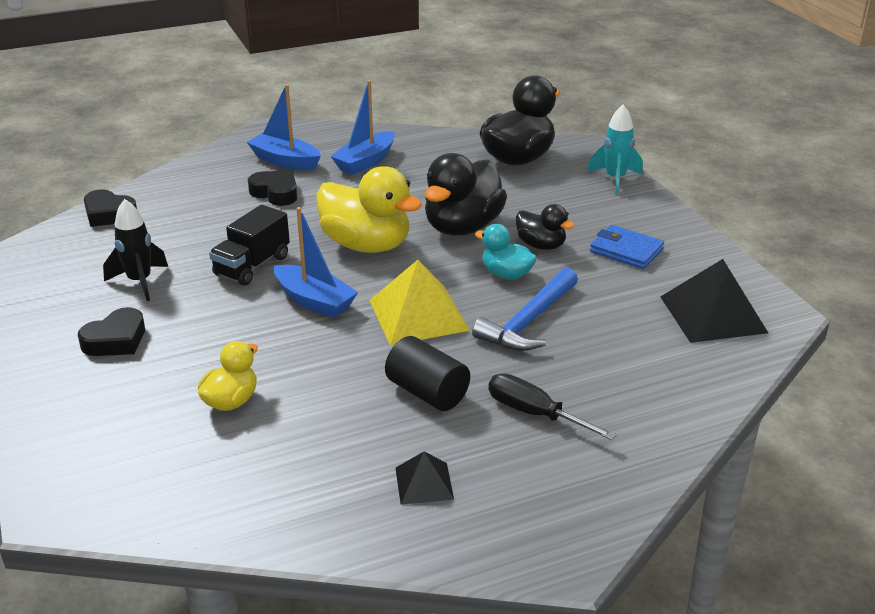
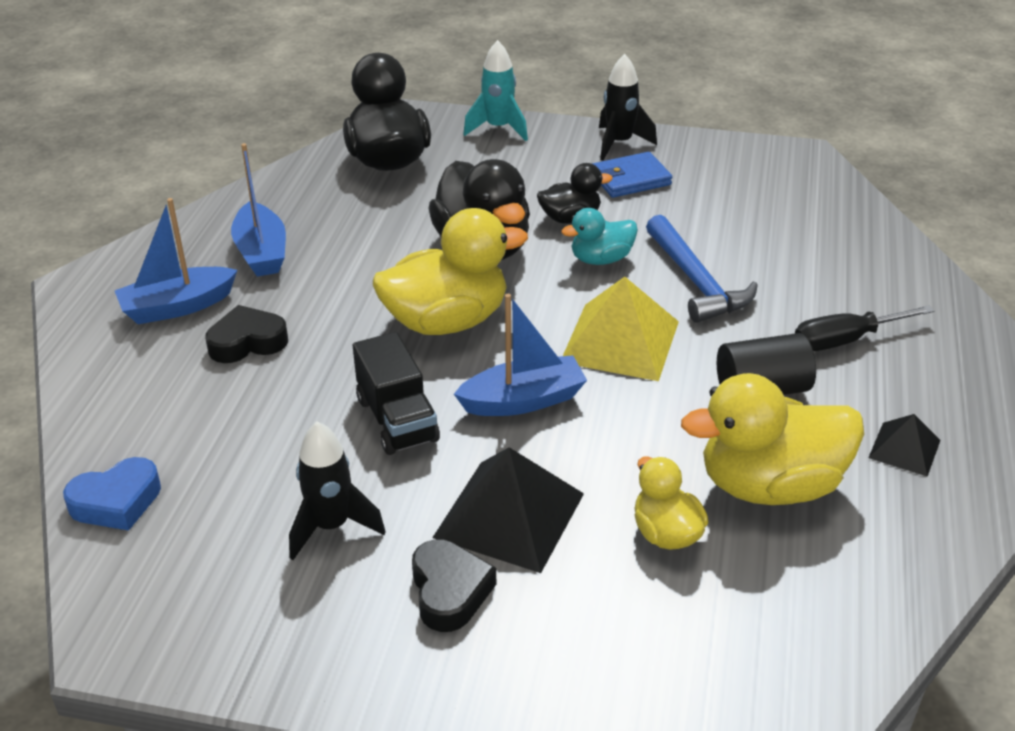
camera: 55 degrees left, 5 degrees up
black heart [84,189,137,227] -> blue heart [63,457,161,531]
black pyramid [660,259,768,343] -> black pyramid moved to [432,447,584,573]
none -> black rocket [599,54,657,160]
none -> yellow duck [681,373,864,505]

